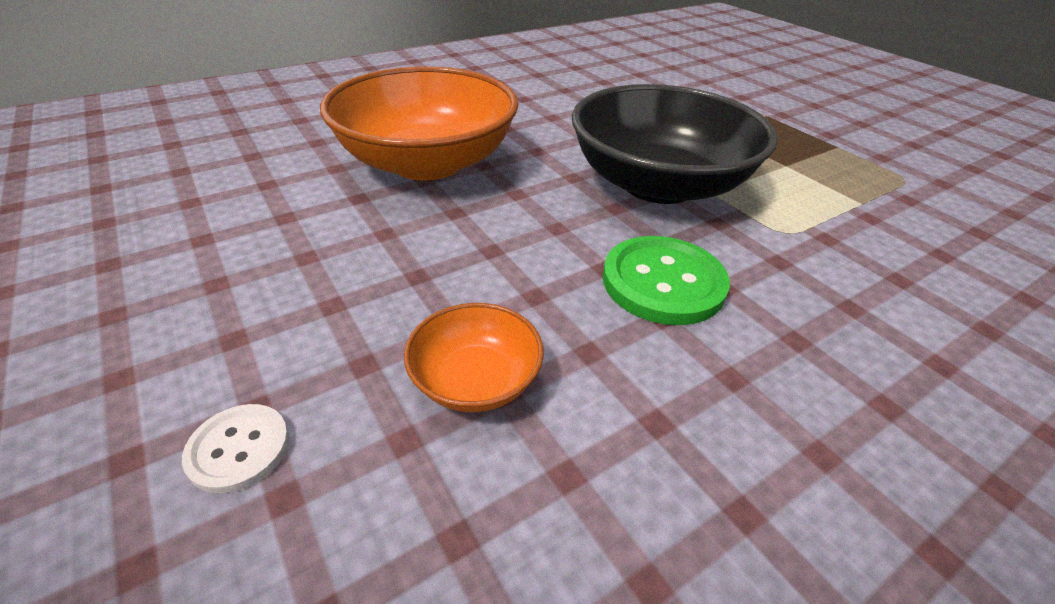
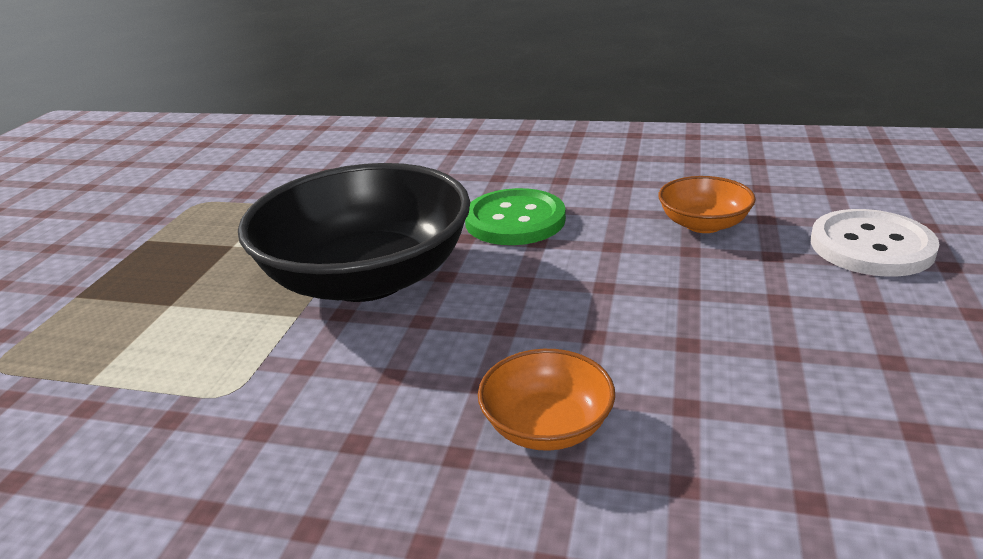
camera: 130 degrees left, 10 degrees down
white button [182,404,289,493] -> white button [811,209,940,277], size x1.81
orange bowl [320,66,518,180] -> orange bowl [478,349,615,451], size x0.45

